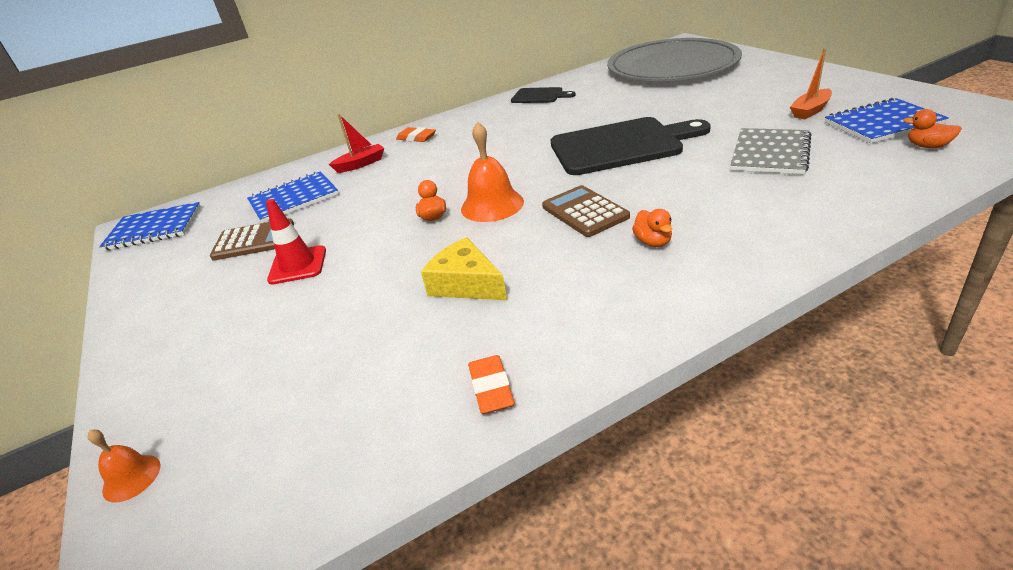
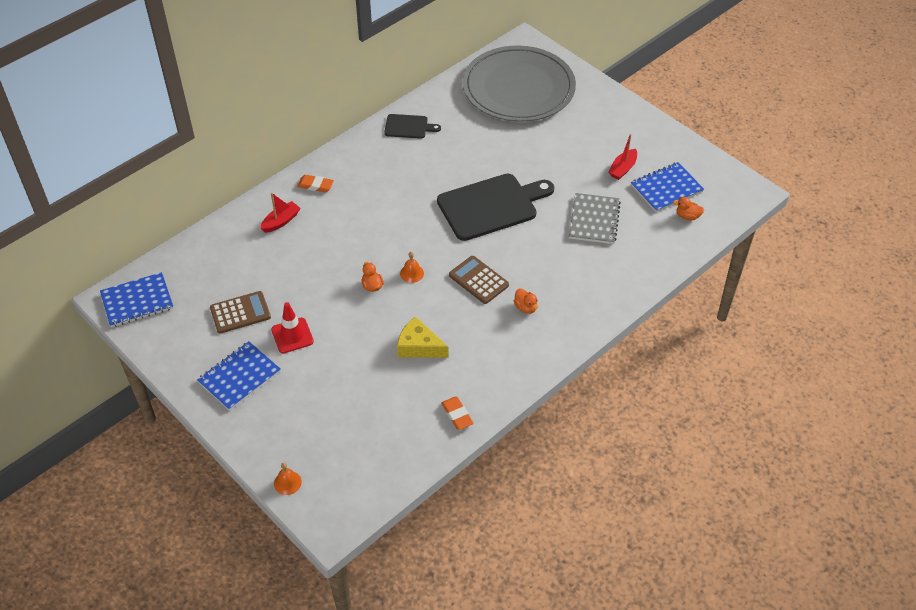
camera: 20 degrees left, 15 degrees up
blue notebook [247,171,339,223] -> blue notebook moved to [197,341,281,411]
orange bell [461,121,524,222] -> orange bell [400,252,424,283], size x0.54
orange boat [790,48,832,119] -> red boat [608,134,637,180]

